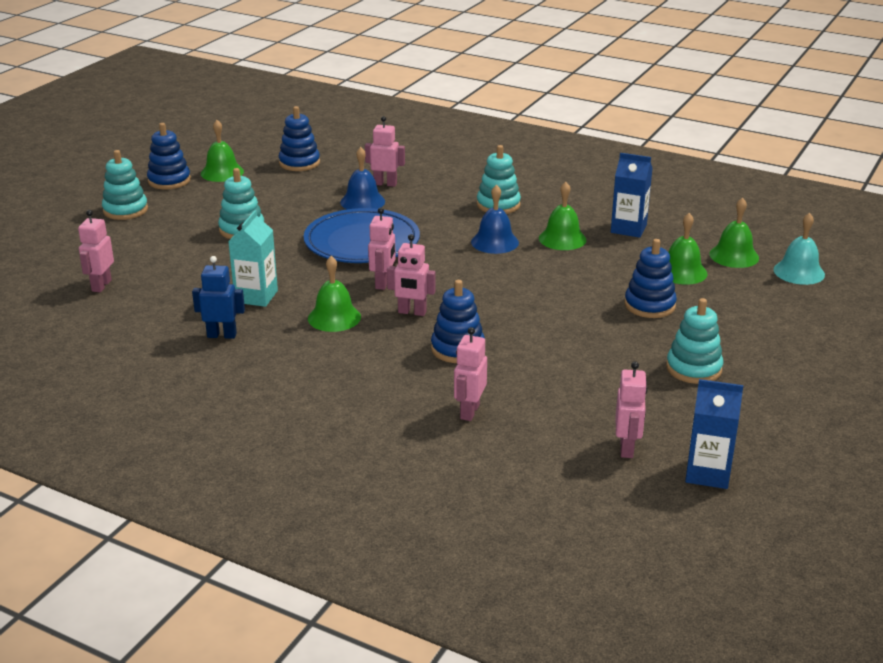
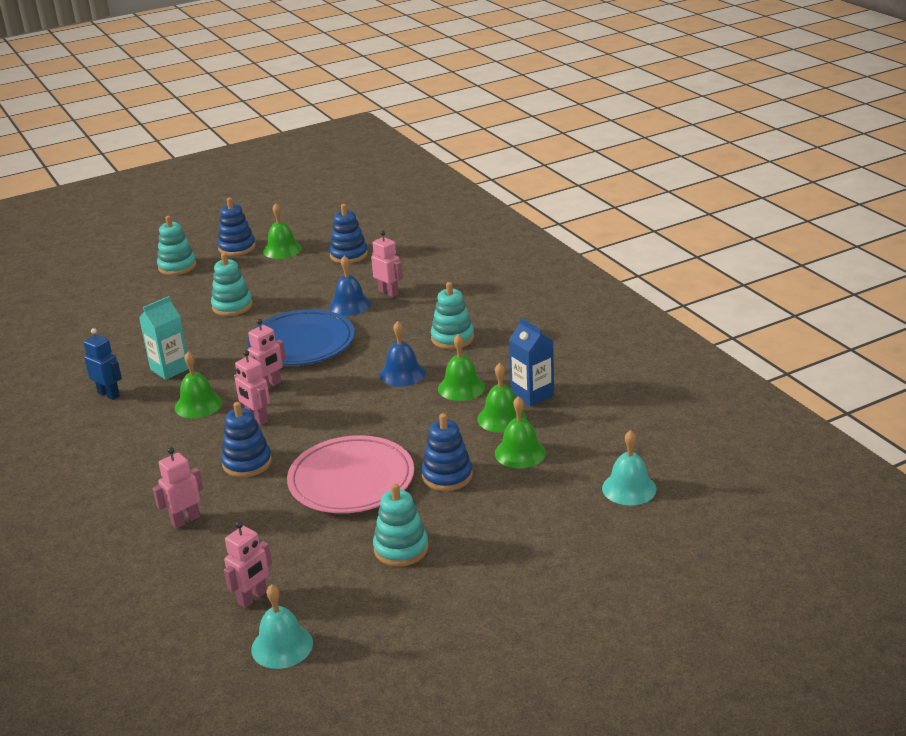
camera: 35 degrees right, 0 degrees up
pink robot [78,210,114,292] -> none
blue carton [685,379,744,489] -> turquoise bell [251,584,313,669]
green bell [709,198,759,268] -> green bell moved to [477,363,527,433]
none -> pink plate [287,435,414,513]

